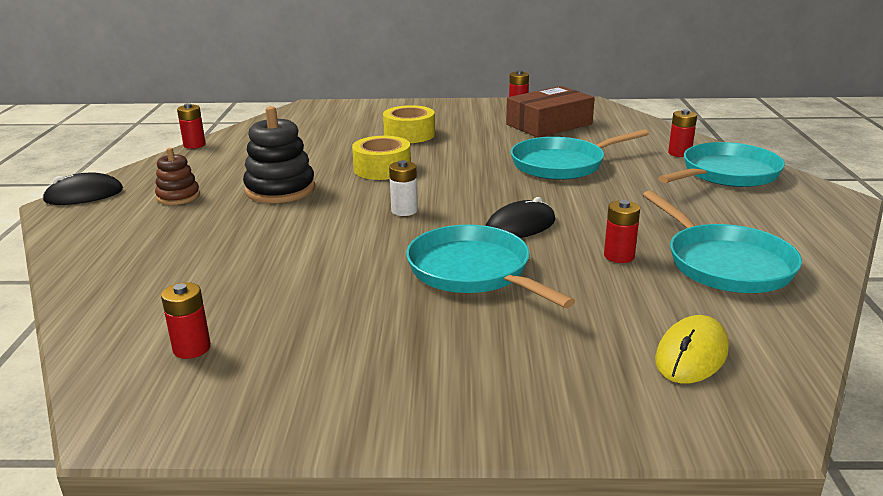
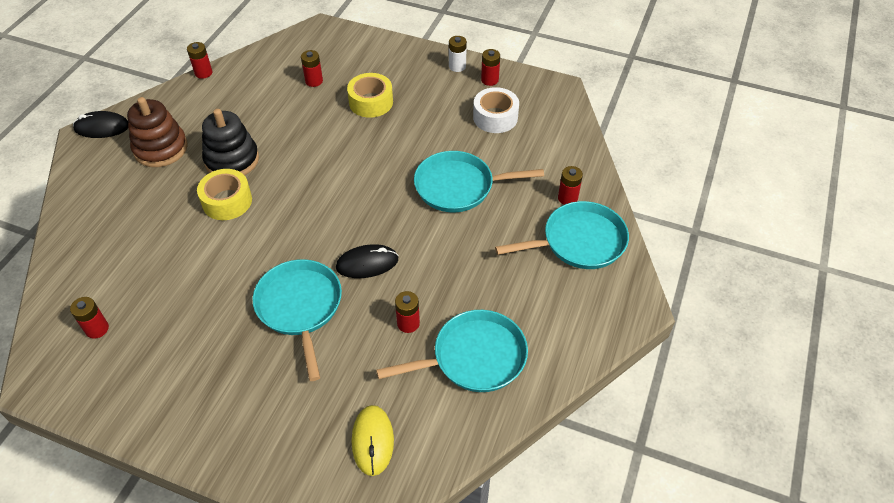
camera: 20 degrees right, 25 degrees up
brown stacking toy [155,148,200,205] -> brown stacking toy [127,97,188,167], size x1.68
yellow tape [352,136,411,180] -> yellow tape moved to [197,169,252,220]
white battery [389,160,418,216] -> white battery moved to [449,36,467,72]
brown box [506,86,595,138] -> white tape [473,87,519,133]
turquoise pan [643,191,802,293] -> turquoise pan turned 105 degrees counterclockwise [376,310,528,392]
yellow mouse [655,315,729,384] -> yellow mouse turned 60 degrees counterclockwise [351,405,394,476]
none -> red battery [301,50,323,87]

